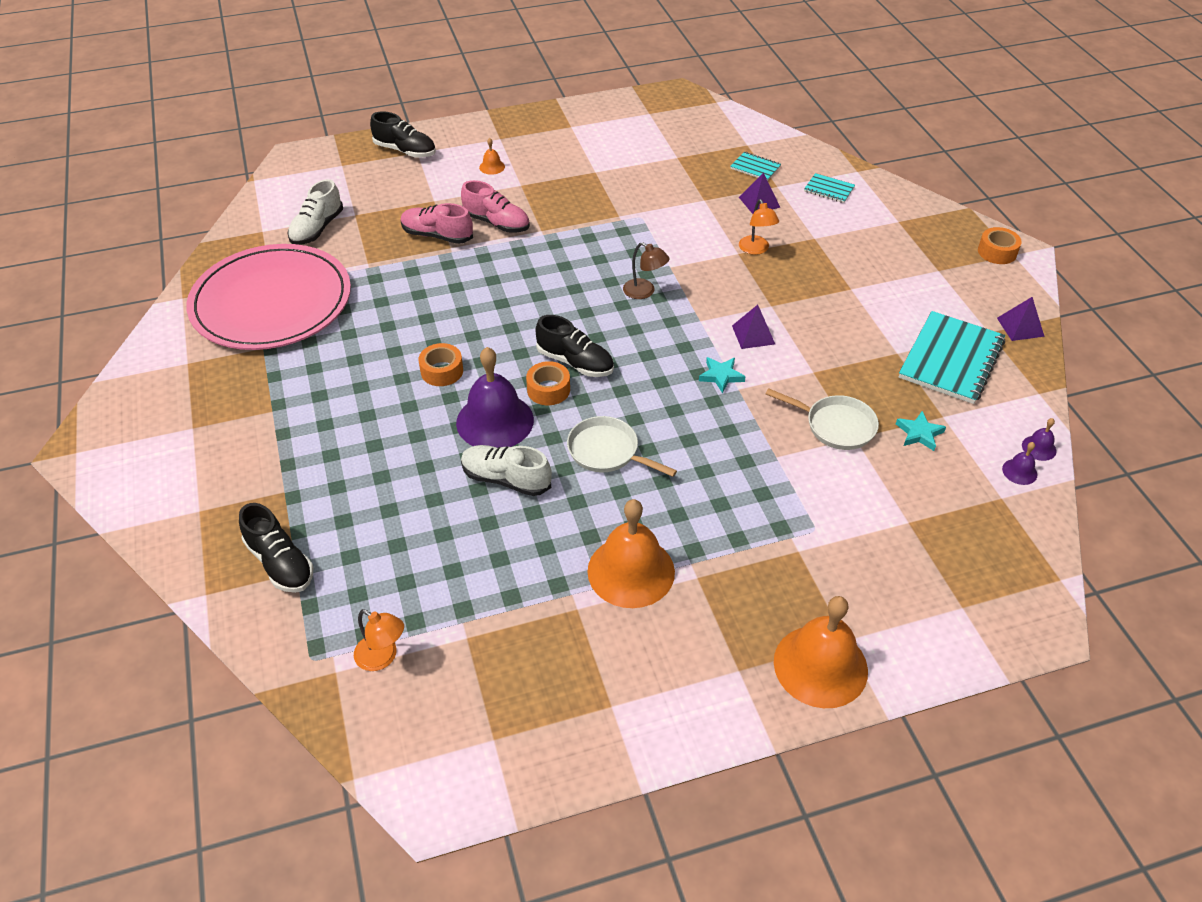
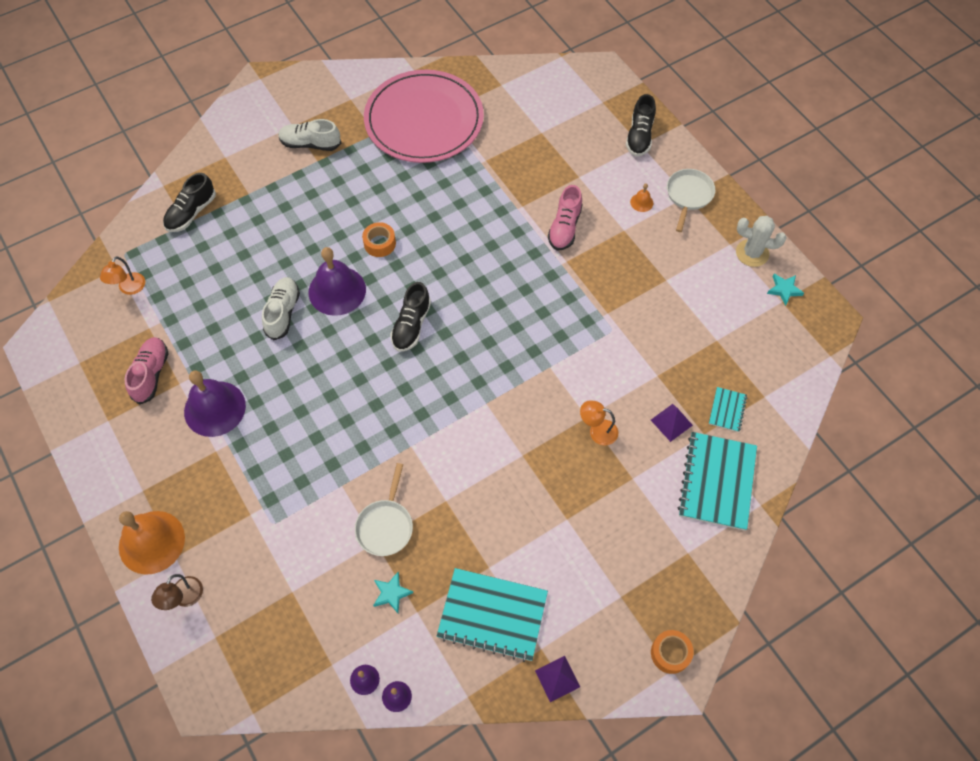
camera: 75 degrees right, 15 degrees up
white shoe [287,179,343,245] -> white shoe moved to [278,119,341,151]
pink shoe [401,203,473,244] -> pink shoe moved to [125,337,169,404]
orange tape [526,361,570,405] -> none
white pan [567,416,677,477] -> white pan moved to [667,169,715,232]
orange bell [587,499,675,608] -> purple bell [184,371,246,437]
brown lamp [623,242,669,299] -> brown lamp moved to [151,574,203,610]
turquoise star [699,357,746,393] -> turquoise star moved to [767,274,804,306]
purple pyramid [732,305,775,349] -> none
orange lamp [739,199,779,255] -> orange lamp turned 45 degrees clockwise [580,400,618,445]
turquoise notebook [804,173,855,203] -> turquoise notebook [678,432,757,531], size x2.08
none -> white cactus [736,216,787,267]

